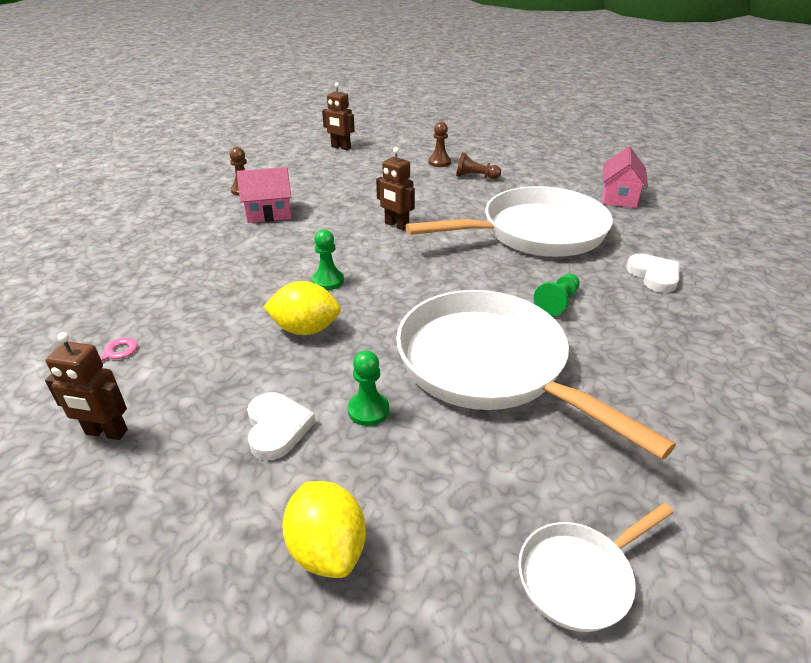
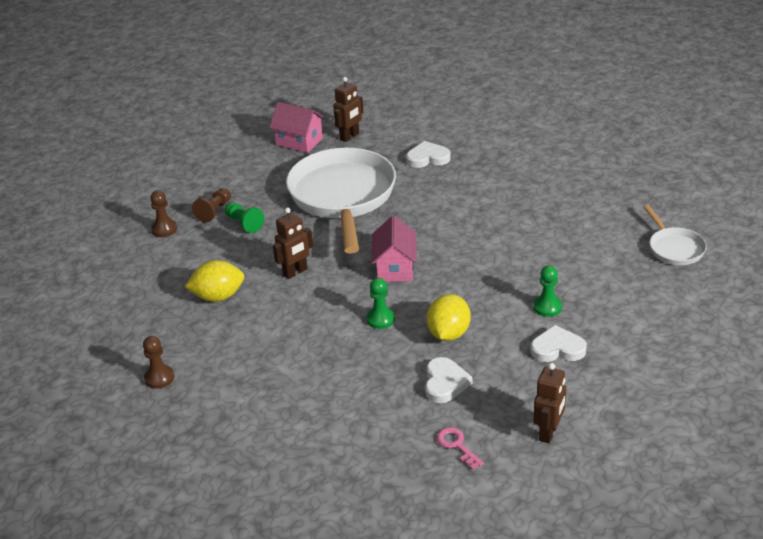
camera: 75 degrees left, 0 degrees up
pink house [237,167,291,223] -> pink house moved to [371,216,417,282]
yellow lemon [282,481,366,578] -> yellow lemon moved to [185,260,245,302]
brown robot [322,82,355,150] -> brown robot moved to [333,77,363,142]
white pan [396,290,676,460] -> none
green pawn [534,274,580,316] -> green pawn moved to [224,202,264,233]
none -> white heart [425,357,473,403]

